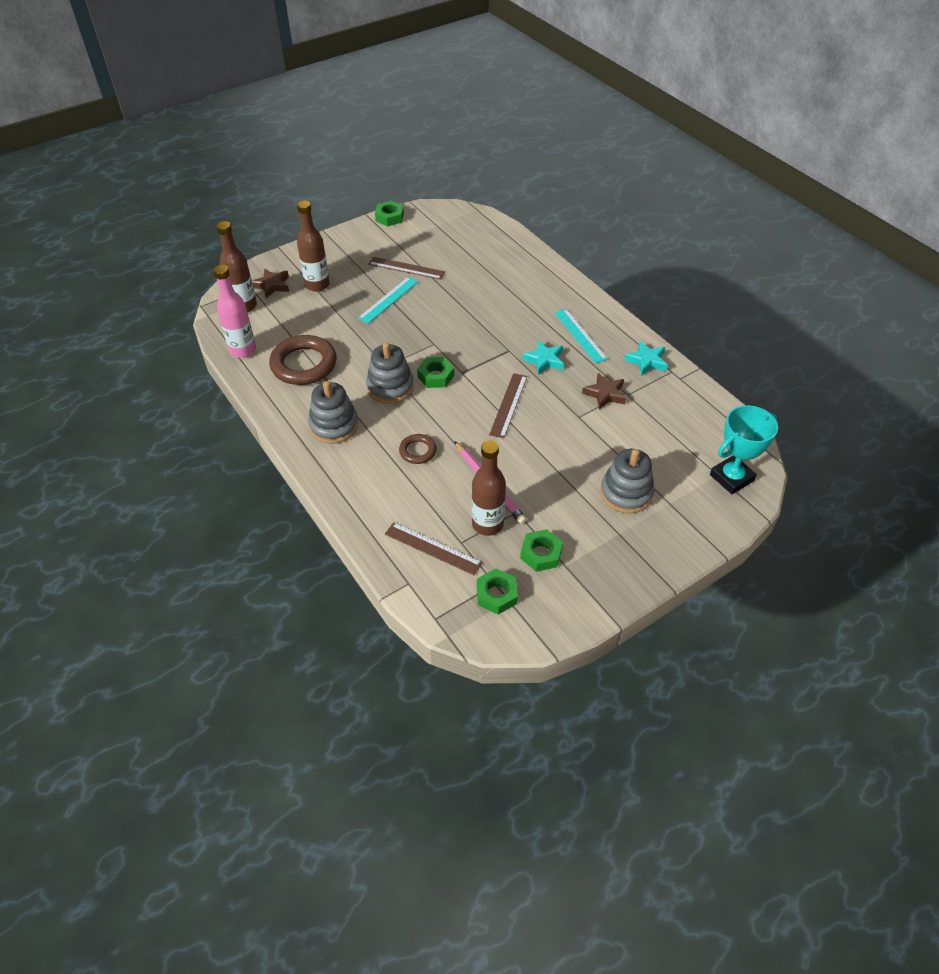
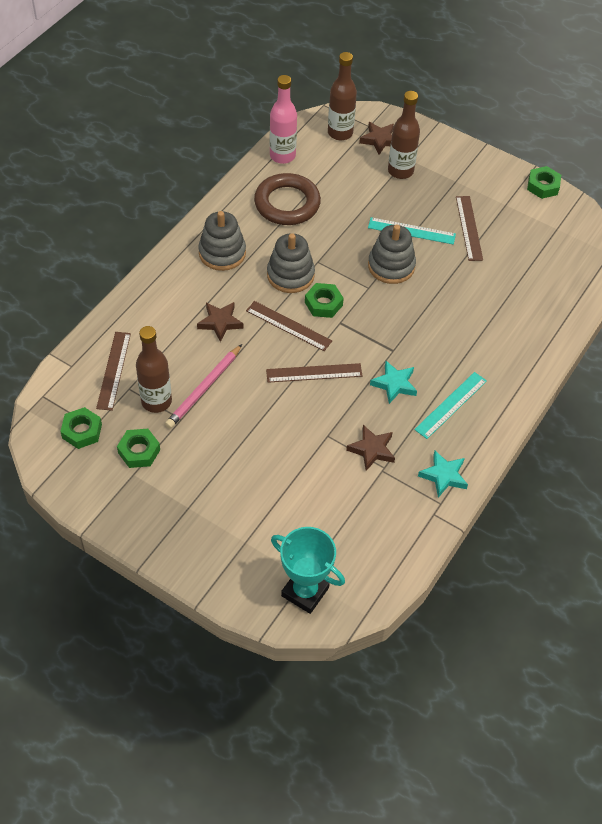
camera: 65 degrees right, 5 degrees up
brown ring [399,434,437,464] -> brown star [197,302,244,342]
grey stacking toy [601,449,654,513] -> grey stacking toy moved to [368,224,416,284]
none -> brown ruler [246,301,332,351]

